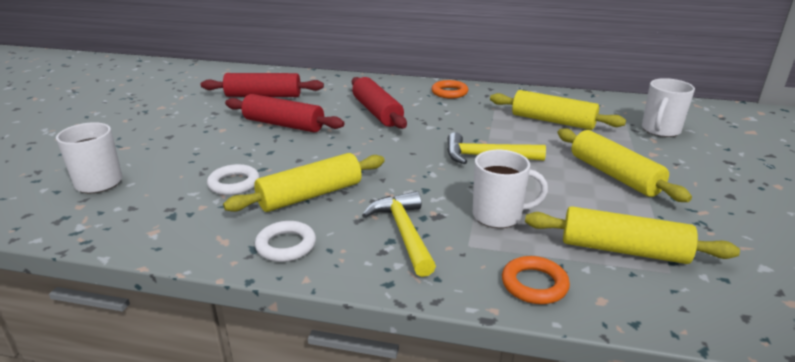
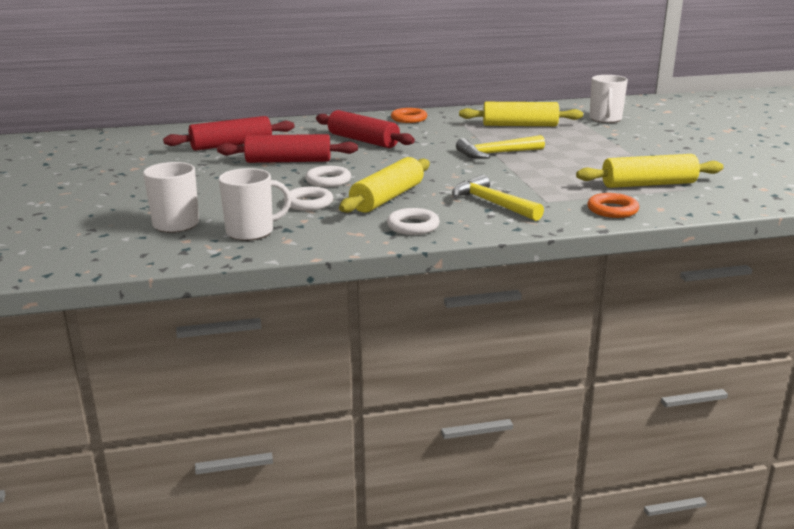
camera: 25 degrees left, 5 degrees down
white mug [473,150,548,228] -> white mug moved to [219,168,292,241]
yellow rolling pin [558,128,692,202] -> none
none -> white ring [305,166,351,187]

